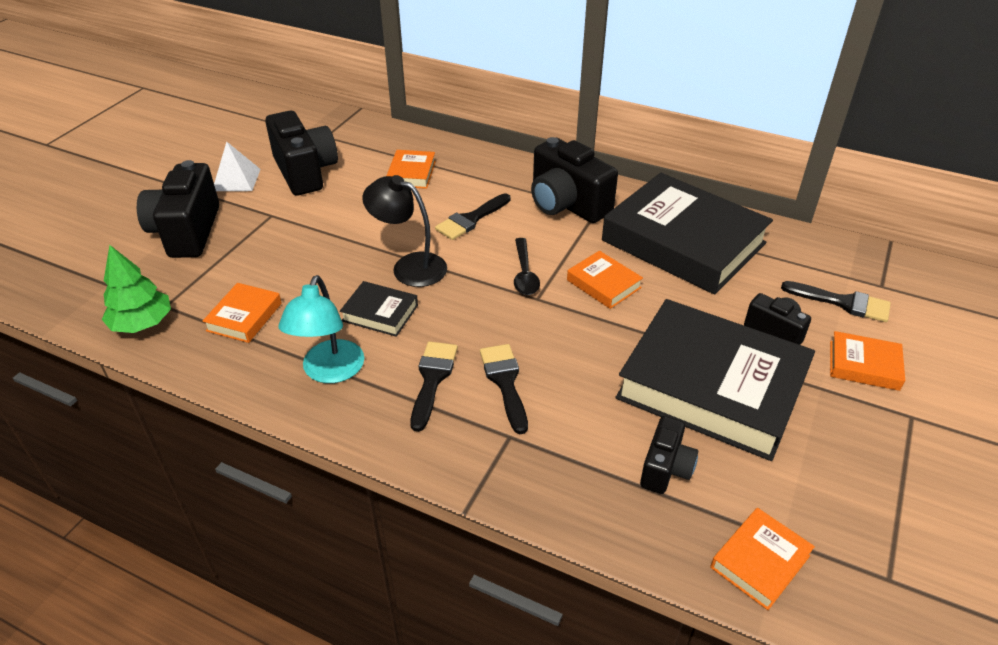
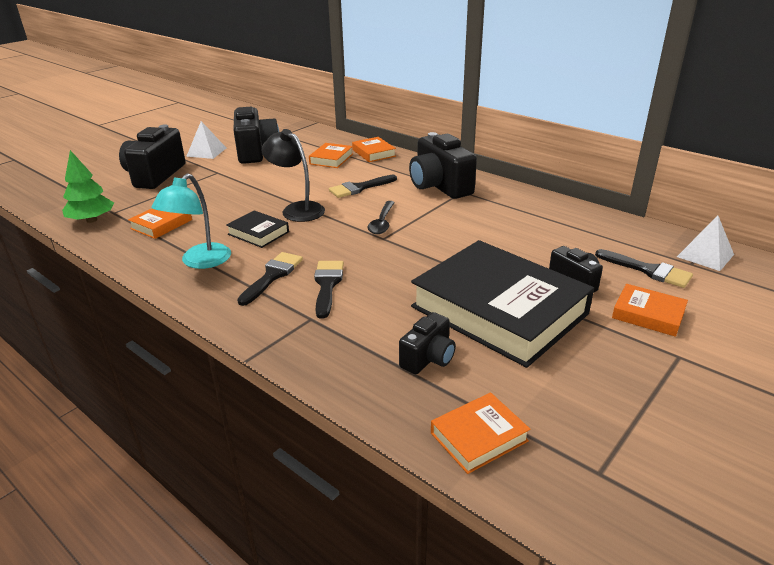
camera: 15 degrees right, 10 degrees down
orange book [567,251,643,309] -> orange book moved to [352,137,396,162]
black book [602,173,773,294] -> none
none -> white pyramid [677,215,734,271]

